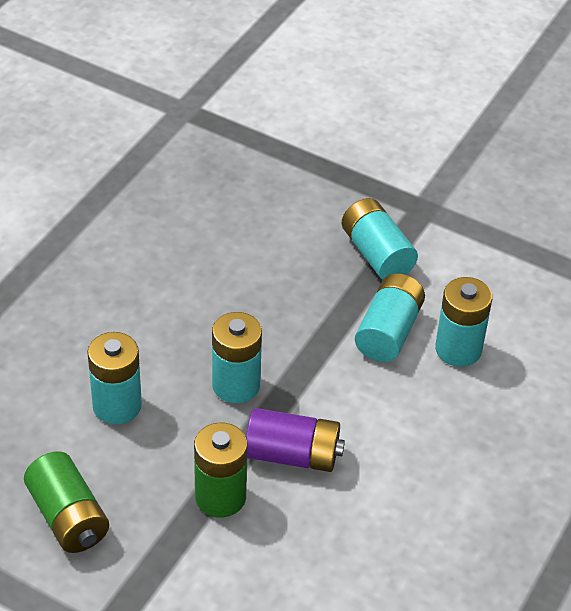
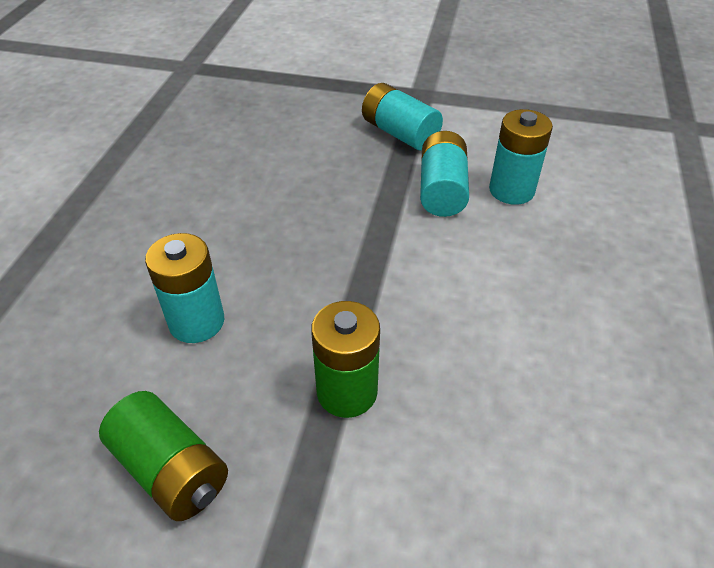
camera: 15 degrees left, 0 degrees up
turquoise battery [212,312,262,403] -> none
purple battery [246,408,345,472] -> none

